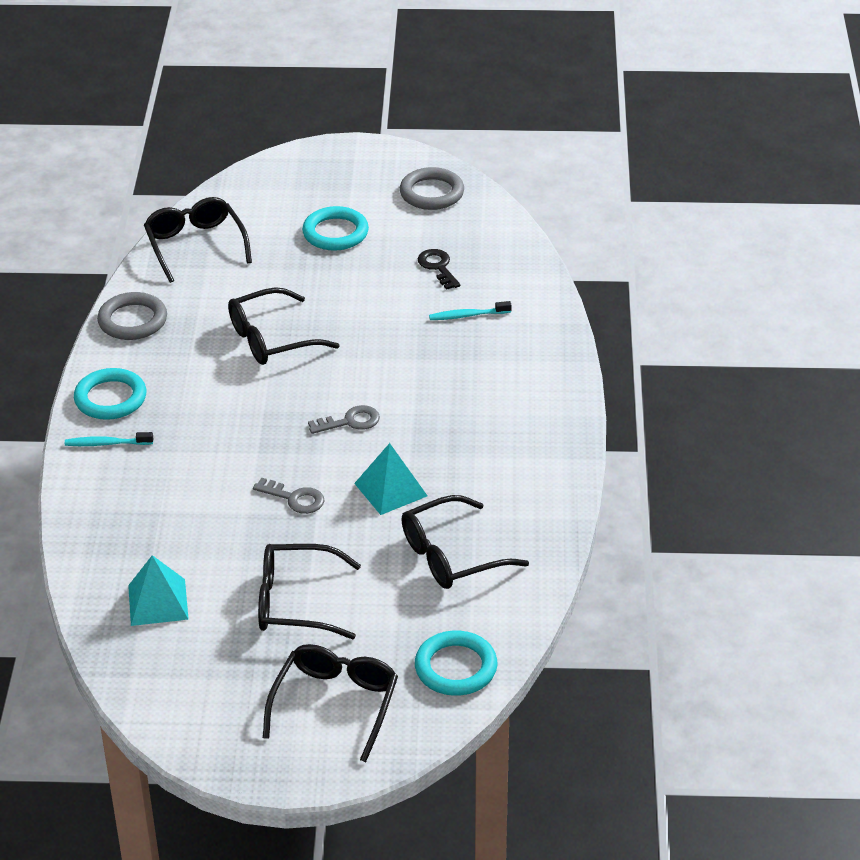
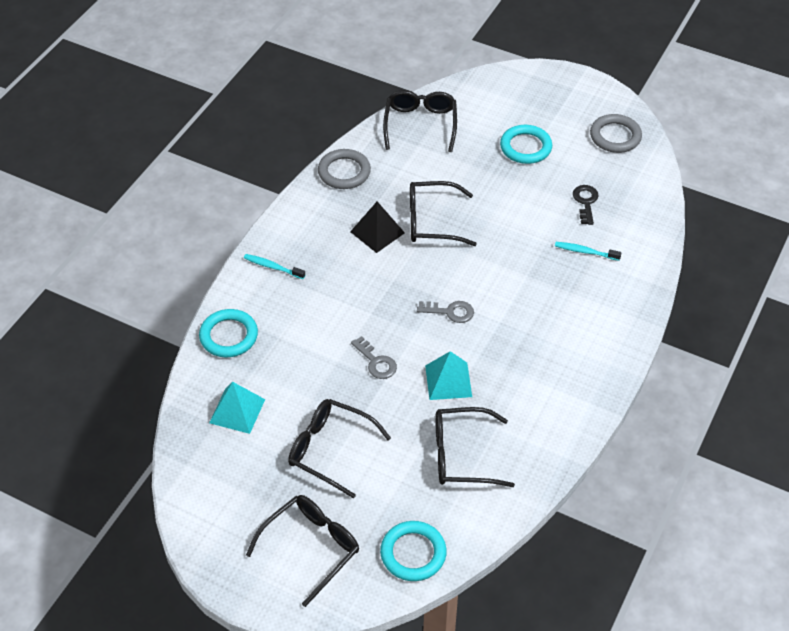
camera: 25 degrees right, 10 degrees up
turquoise ring [74,368,146,420] -> turquoise ring moved to [199,309,258,357]
none -> black pyramid [350,201,405,253]

